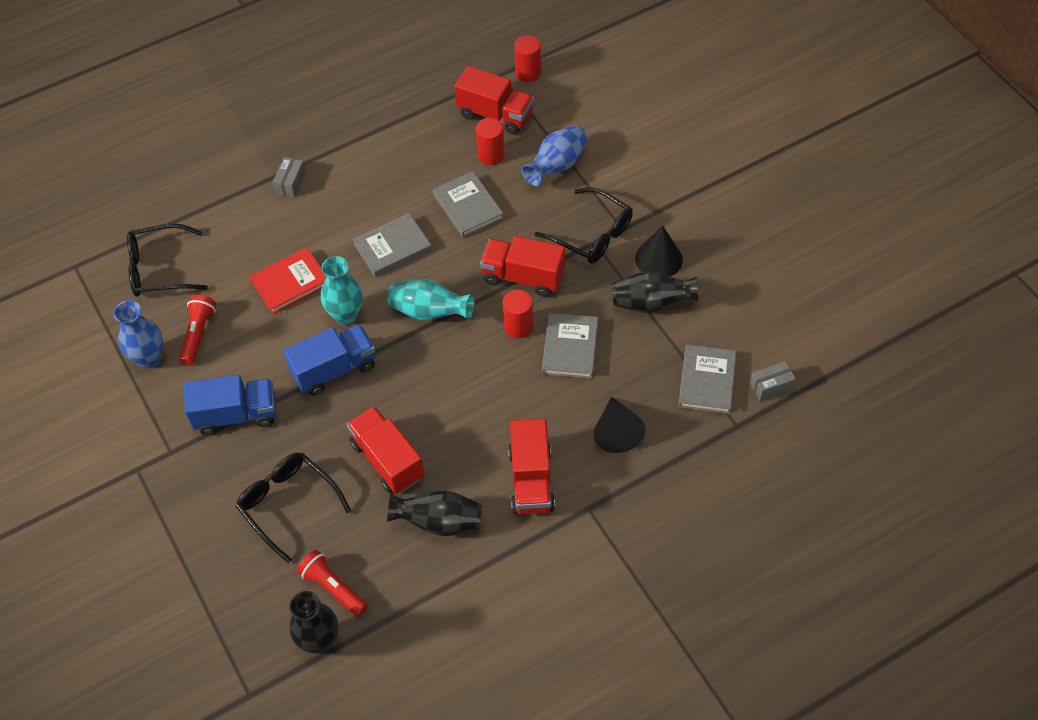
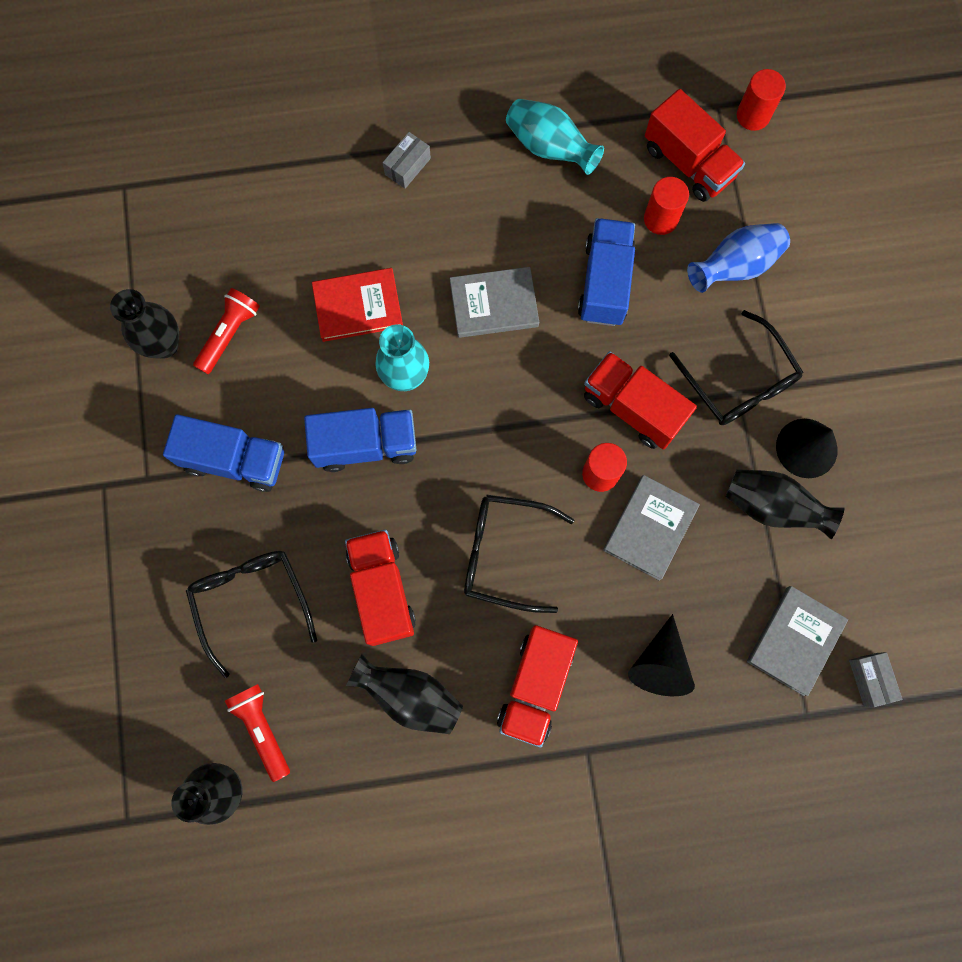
camera: 20 degrees right, 20 degrees up
blue vase [113,300,163,368] -> black vase [110,289,179,359]
black glasses [127,223,208,297] -> black glasses moved to [464,495,574,613]
turquoise vase [387,279,475,320] -> turquoise vase moved to [506,99,604,175]
grey book [433,171,504,238] -> blue truck [578,218,635,326]
grey box [750,361,796,401] -> grey box turned 75 degrees clockwise [849,652,902,707]

